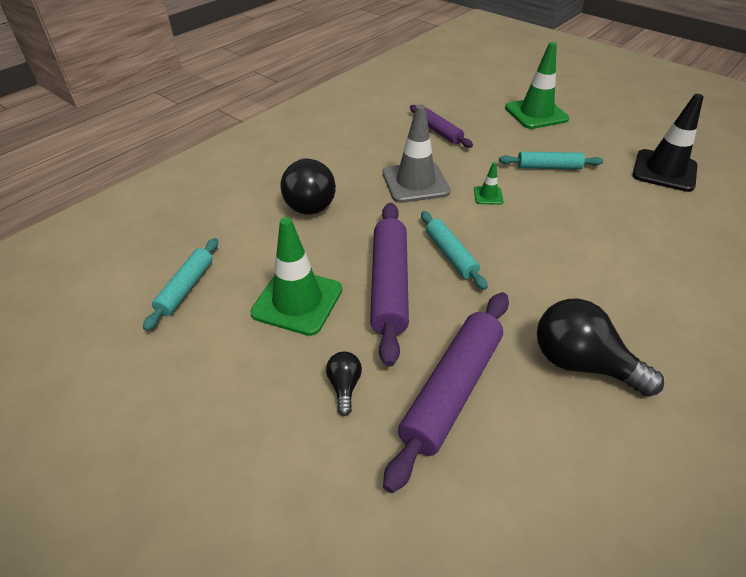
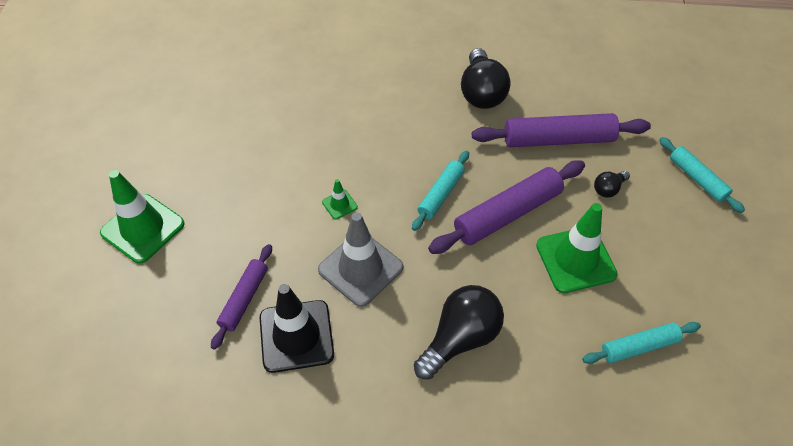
camera: 125 degrees left, 10 degrees up
turquoise rolling pin [499,152,603,169] -> turquoise rolling pin moved to [659,137,745,213]
black traffic cone [633,94,704,192] -> black traffic cone moved to [260,284,334,373]

